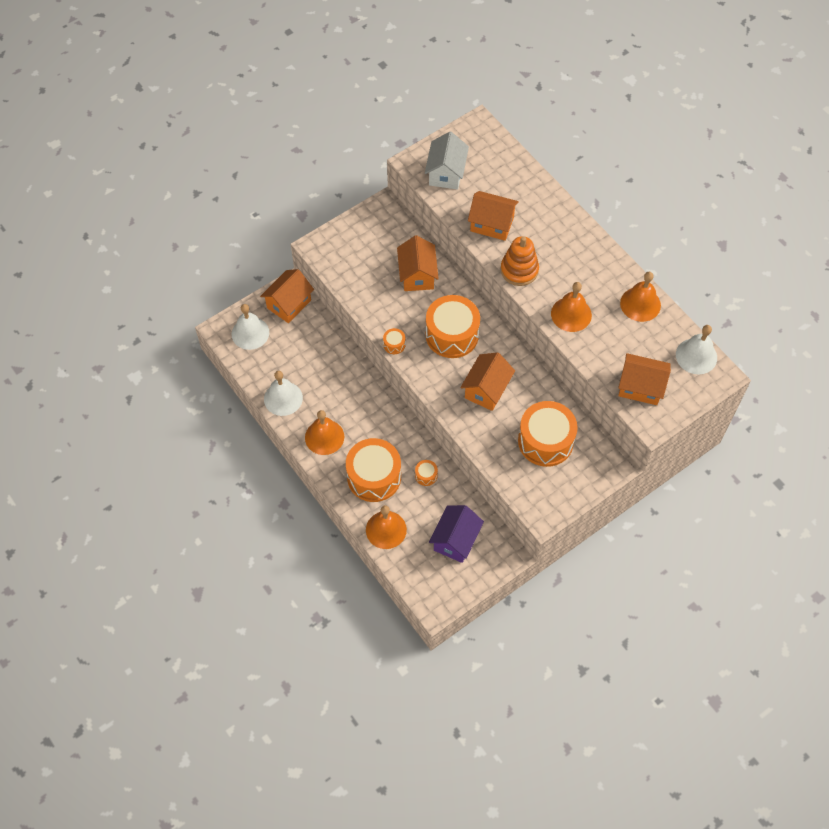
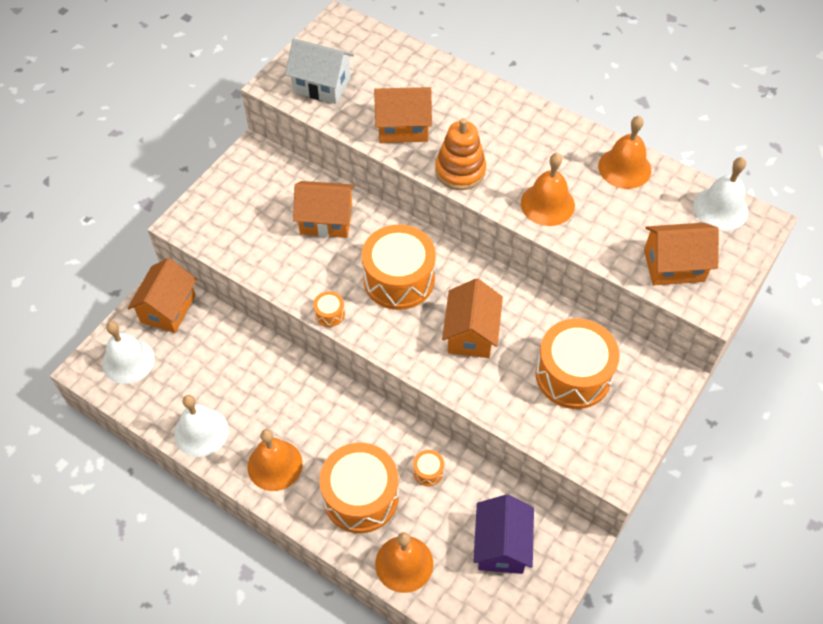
camera: 20 degrees left, 5 degrees down
orange house [397,235,439,291] -> orange house turned 60 degrees counterclockwise [293,181,355,238]
white house [425,132,469,190] -> white house turned 60 degrees counterclockwise [285,39,354,104]

